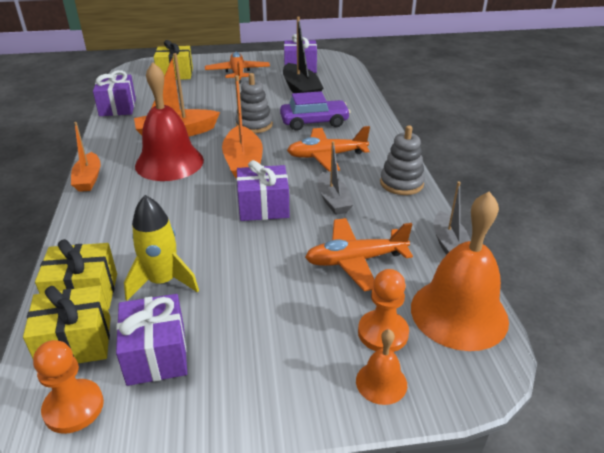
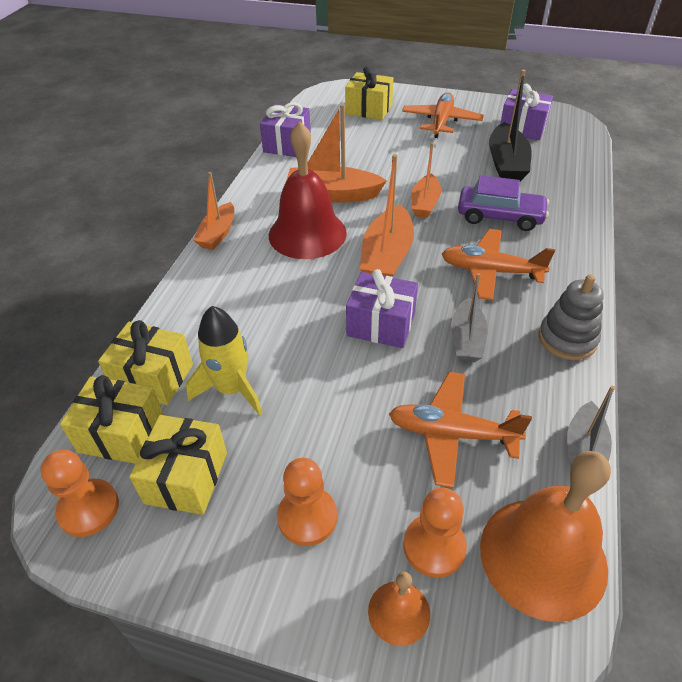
camera: 25 degrees right, 10 degrees up
purple gift [116,294,187,386] -> yellow gift [129,415,227,515]
grey stacking toy [235,73,273,133] -> orange boat [412,142,441,218]
none -> orange pawn [277,458,337,546]

